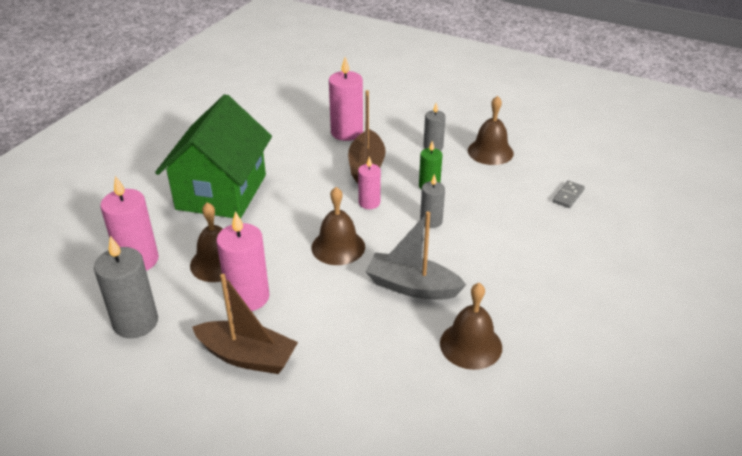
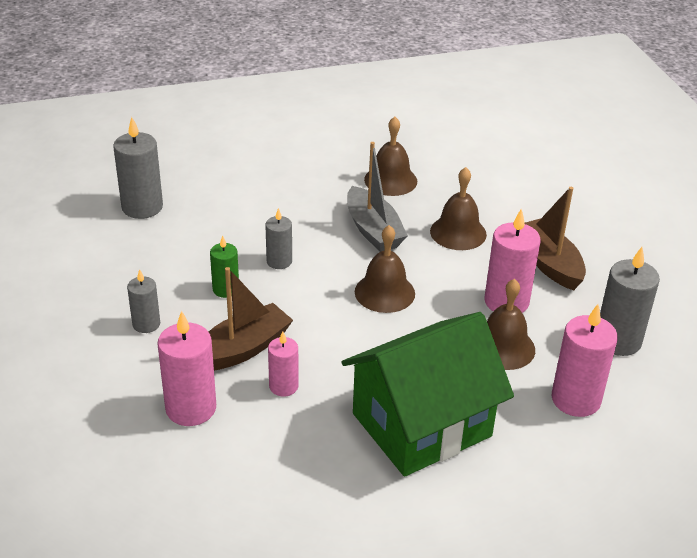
camera: 135 degrees left, 0 degrees up
pink candle [358,156,381,209] -> pink candle moved to [268,331,299,397]
brown bell [468,96,514,165] -> brown bell moved to [430,167,487,250]
grey domino [553,181,585,208] -> grey candle [113,117,163,219]

